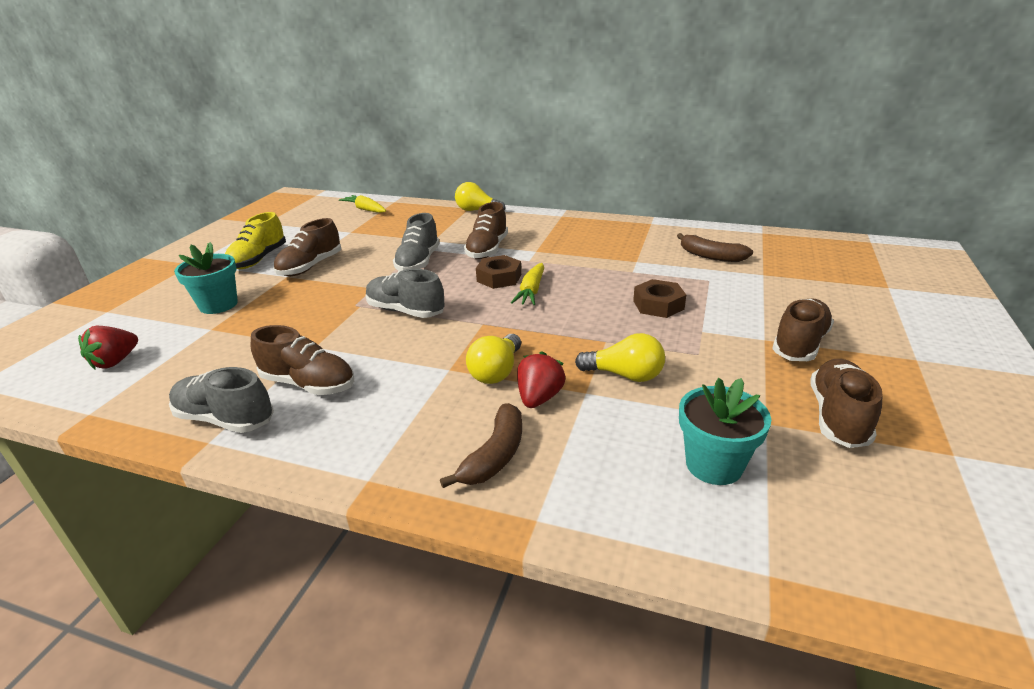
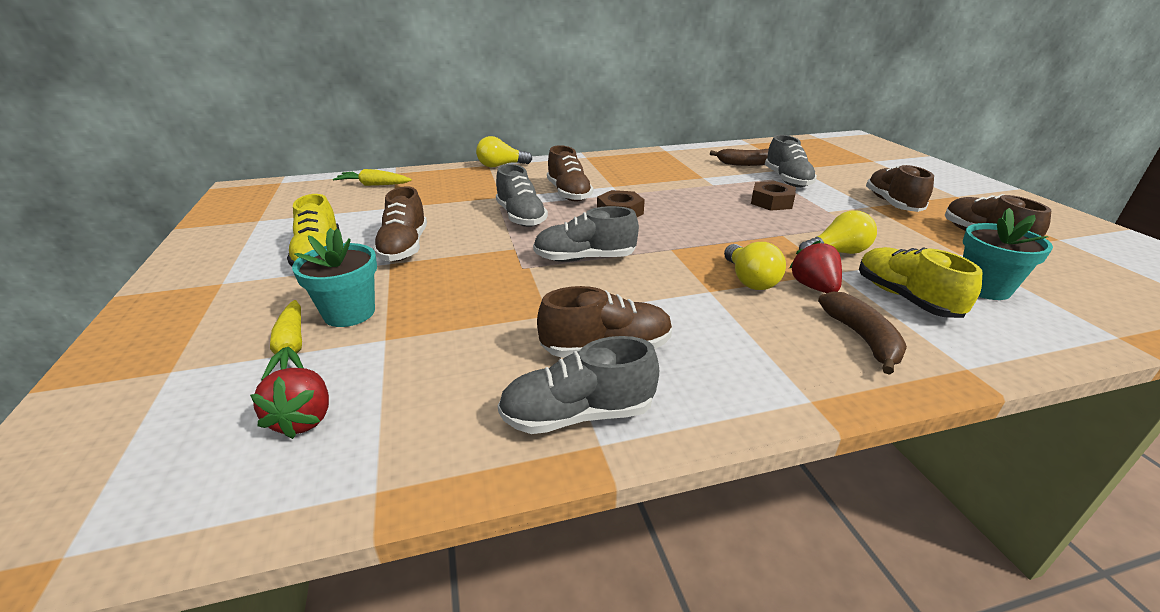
camera: 35 degrees left, 0 degrees up
yellow carrot [511,263,544,305] -> yellow carrot moved to [261,300,303,380]
none -> grey shoe [765,135,817,187]
none -> yellow shoe [859,247,982,318]

